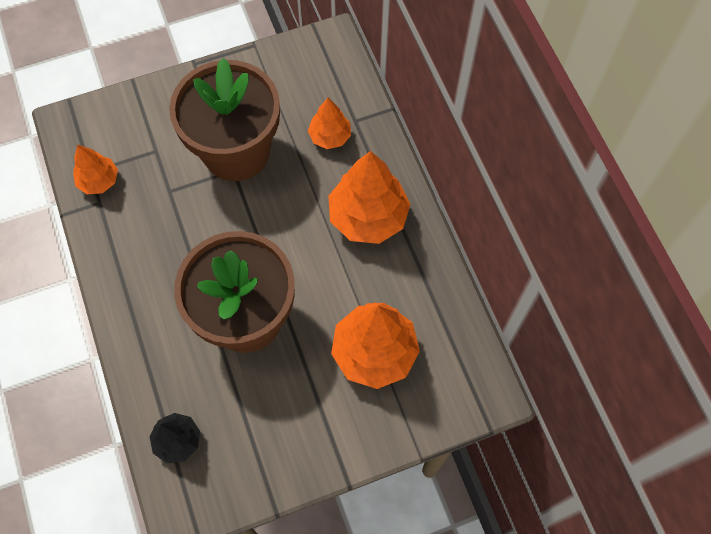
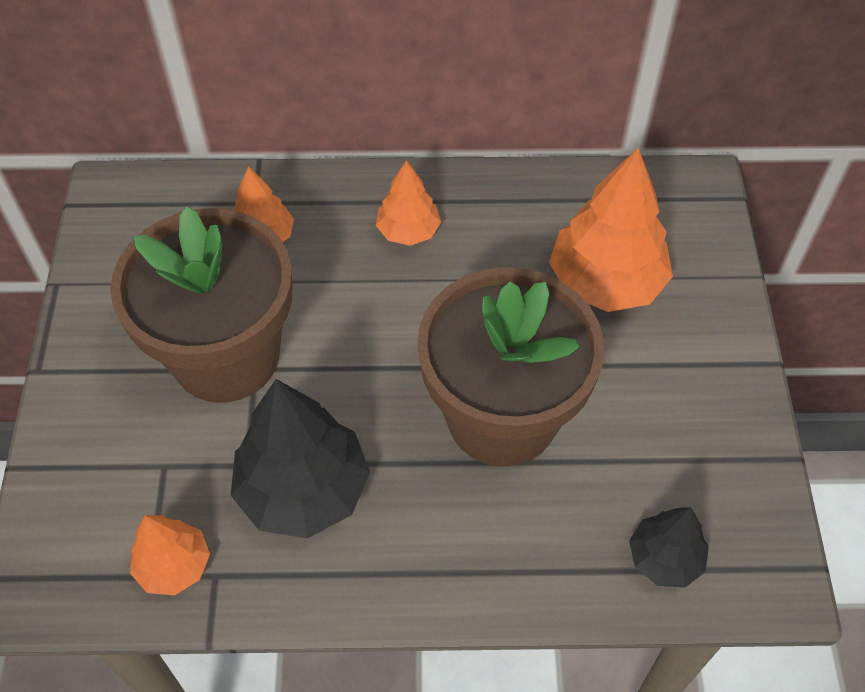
camera: 70 degrees left, 10 degrees down
orange tree [328,151,410,244] -> orange tree [376,160,441,246], size x0.56
none -> black tree [231,379,370,538]

